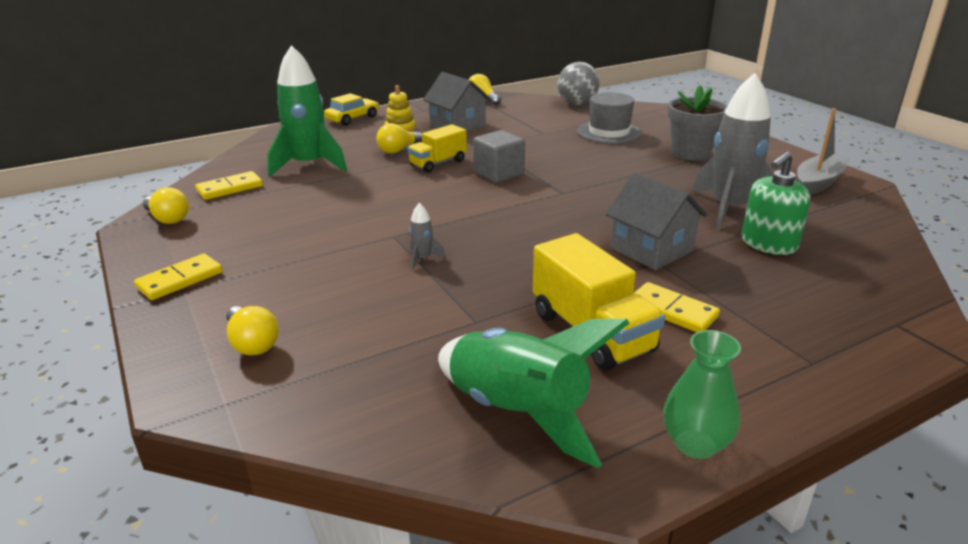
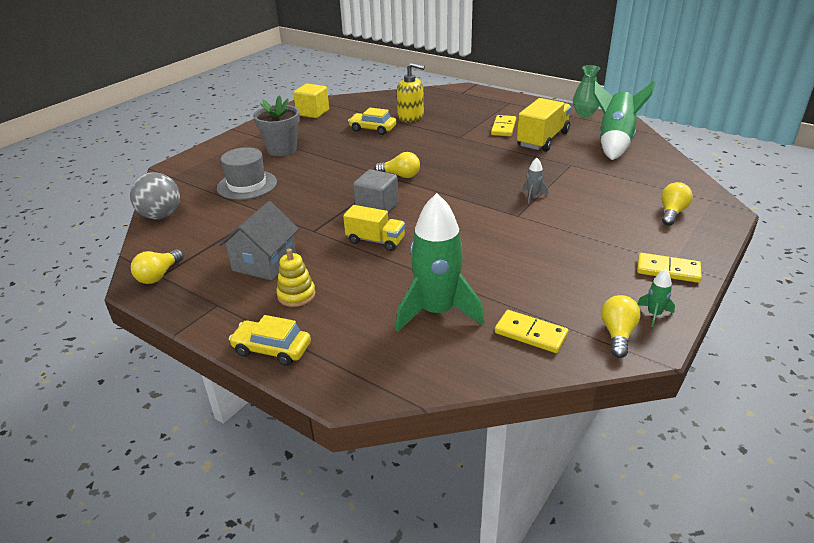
camera: 115 degrees left, 5 degrees up
yellow light bulb [376,123,422,154] -> yellow light bulb moved to [375,152,420,178]
grey house [606,173,707,270] -> none
grey rocket [692,73,773,229] -> yellow car [348,108,397,135]
green soap dispenser [741,151,810,255] -> yellow soap dispenser [397,62,425,122]
grey boat [797,108,851,195] -> yellow cube [293,84,329,118]
none -> green rocket [638,269,675,327]

